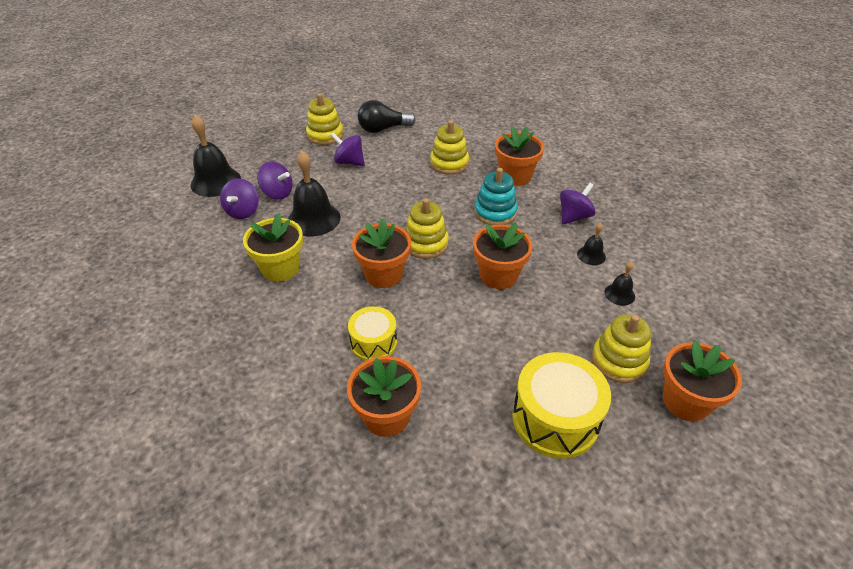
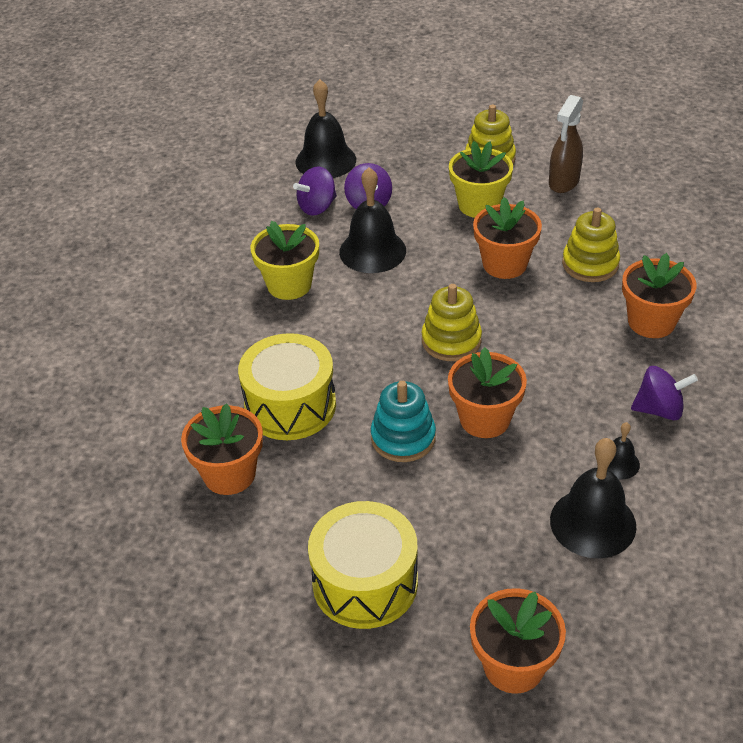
camera: 45 degrees right, 0 degrees up
purple spinning top [330,132,365,166] -> yellow flower pot [449,141,513,218]
yellow drum [348,306,397,361] -> yellow drum [238,333,336,440], size x1.66
orange flower pot [352,219,411,288] -> orange flower pot moved to [473,197,542,279]
black light bulb [358,100,416,133] -> brown spray bottle [549,95,583,193]
turquoise stacking toy [474,168,518,225] -> turquoise stacking toy moved to [371,381,436,462]
yellow stacking toy [592,314,651,383] -> none
black bell [605,261,635,306] -> black bell [550,438,636,558], size x2.00

